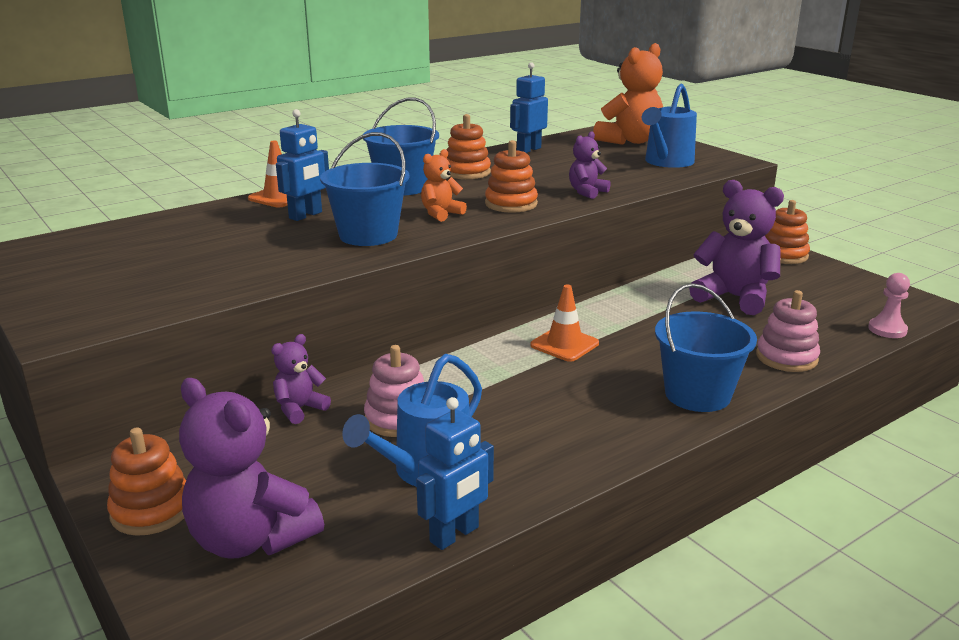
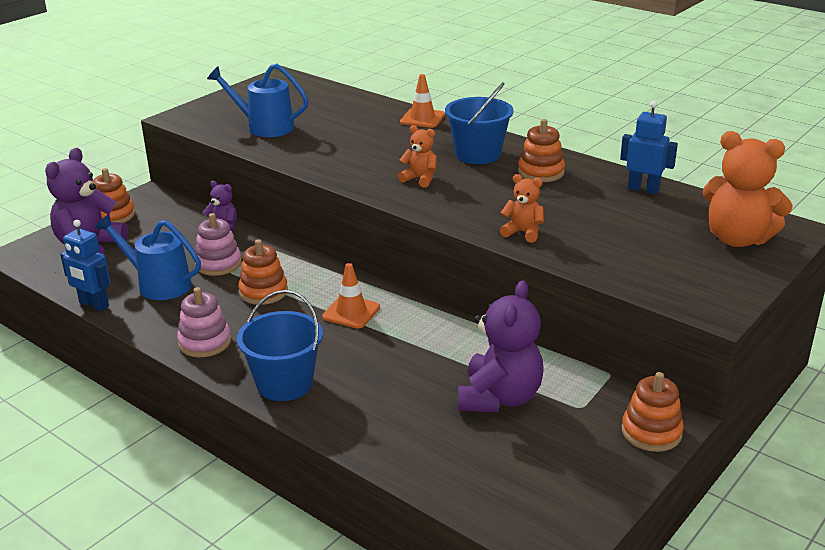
camera: 75 degrees right, 5 degrees up
blue robot [276,109,329,221] -> none
blue bucket [320,132,409,246] -> none
orange stacking toy [485,140,538,213] -> orange stacking toy moved to [238,239,288,305]
purple teddy bear [569,131,610,199] -> orange teddy bear [500,174,544,243]
blue watering can [642,84,697,168] -> blue watering can moved to [207,64,308,137]
pink stacking toy [756,290,820,372] -> pink stacking toy moved to [177,287,231,357]
pink pawn [868,273,910,338] -> none

